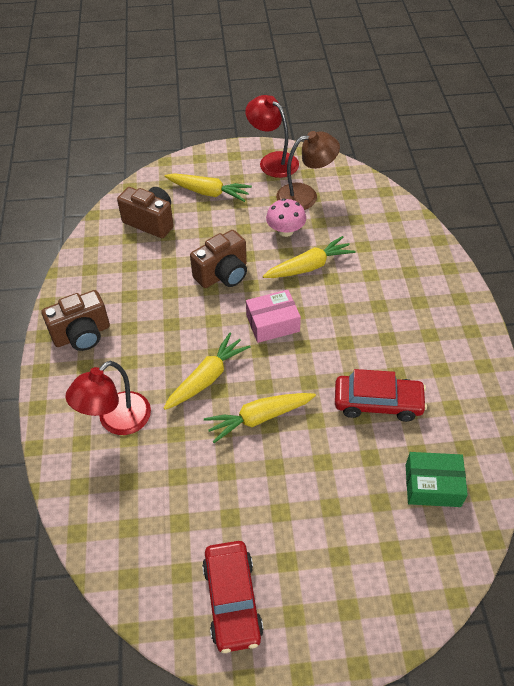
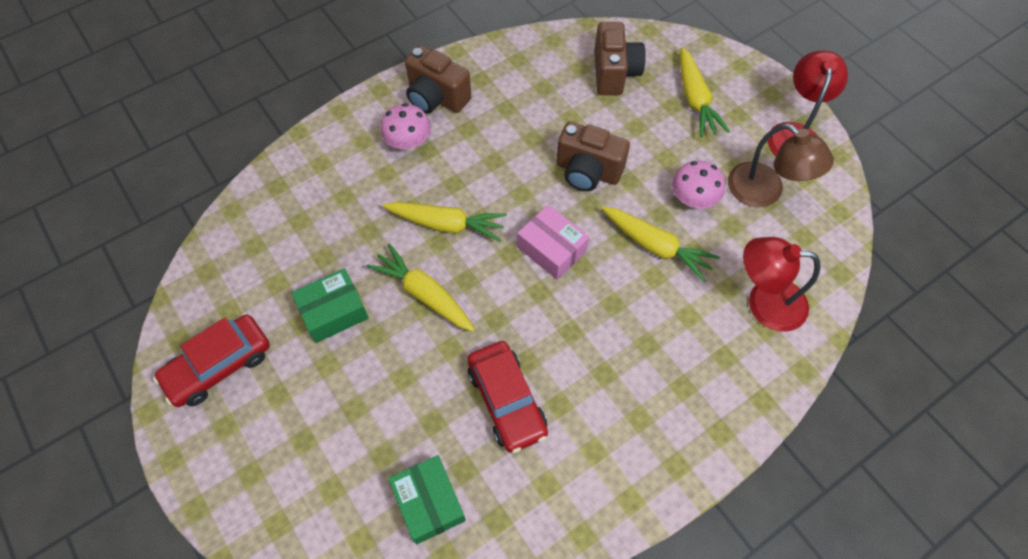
camera: 60 degrees right, 10 degrees up
red lamp [65,361,151,435] -> red lamp moved to [743,237,821,332]
none -> green box [291,268,369,343]
none -> pink mushroom [380,103,431,151]

